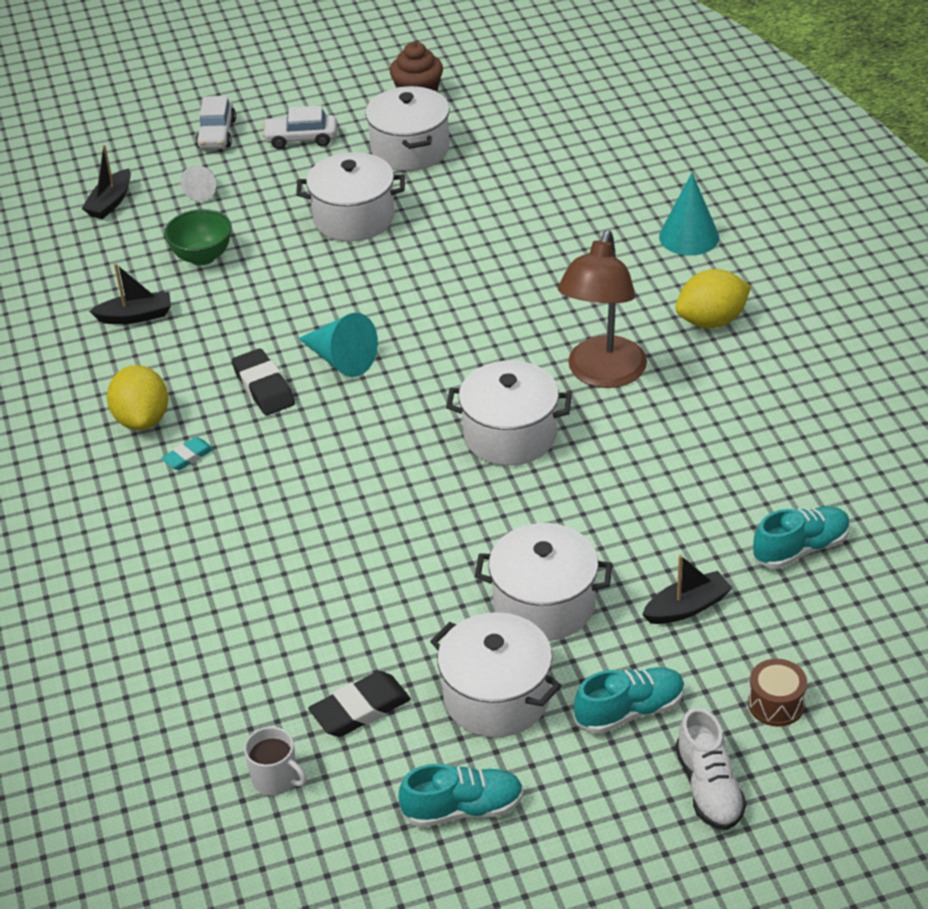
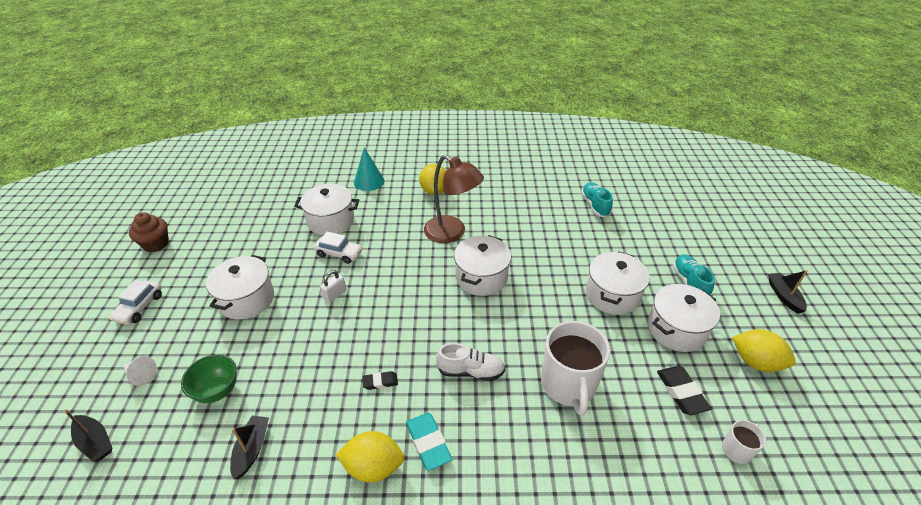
camera: 75 degrees left, 0 degrees up
turquoise eraser [161,437,214,470] -> turquoise eraser [406,413,452,471], size x1.67
white car [196,96,236,149] -> white car moved to [313,232,363,264]
black eraser [232,348,295,415] -> black eraser [363,371,398,390], size x0.60
turquoise cone [298,313,378,377] -> none
white pot [365,86,450,171] -> white pot moved to [294,184,359,235]
turquoise shoe [399,764,524,827] -> yellow lemon [732,329,796,372]
black boat [642,555,732,624] -> black boat moved to [768,270,808,314]
white shoe [675,707,747,830] -> white shoe moved to [436,343,505,381]
brown drum [748,659,807,727] -> none
none -> white padlock [320,270,346,303]
none -> white mug [541,321,610,416]

